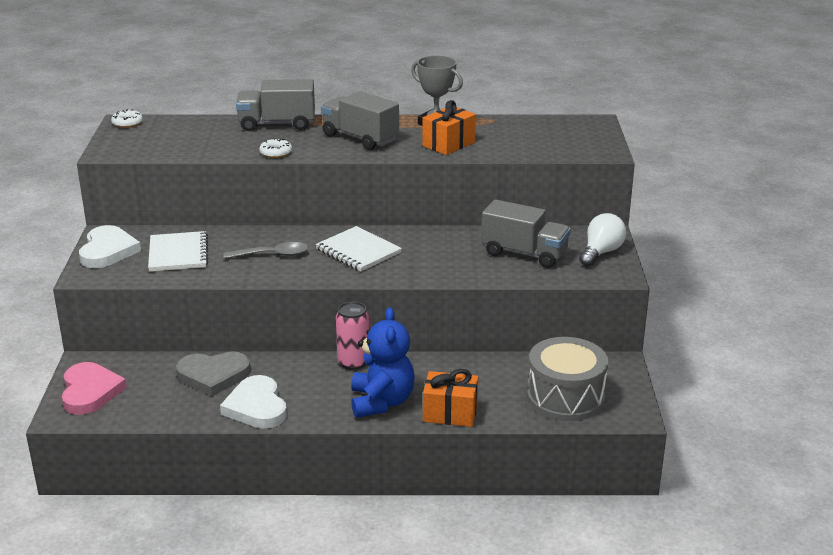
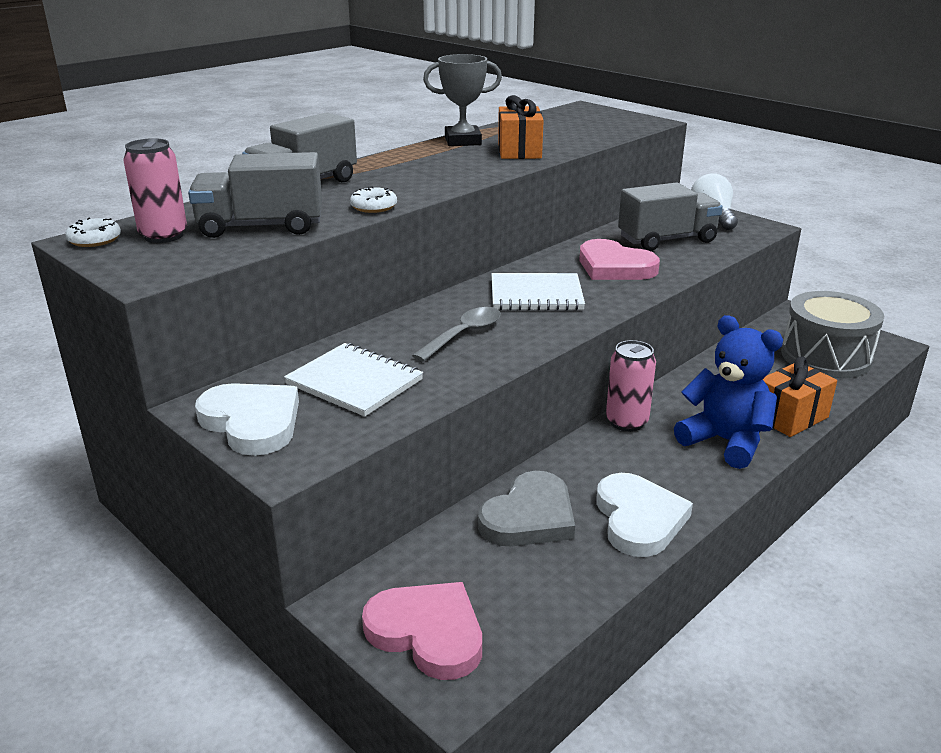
camera: 45 degrees left, 0 degrees up
white heart [220,375,287,429] -> white heart turned 120 degrees counterclockwise [596,473,693,557]
grey truck [321,91,399,150] -> grey truck moved to [188,152,322,238]
none -> pink can [123,138,187,243]
none -> pink heart [579,239,660,280]

